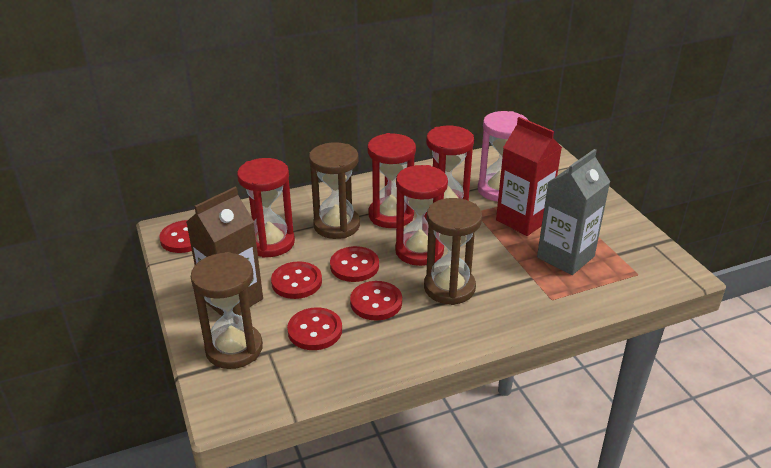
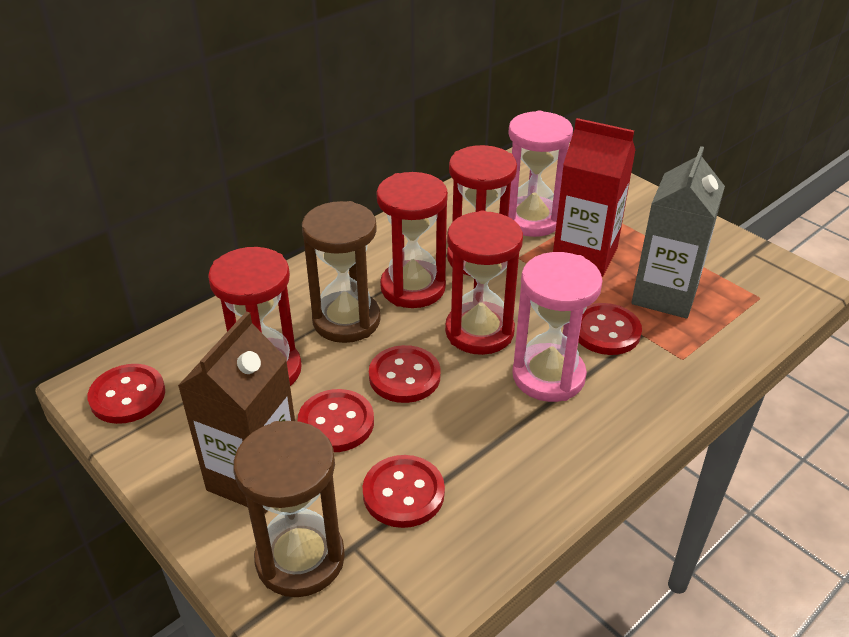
camera: 20 degrees left, 5 degrees up
red button [350,281,402,321] -> red button moved to [578,303,642,355]
brown hourglass [424,198,482,305] -> pink hourglass [512,252,603,402]

